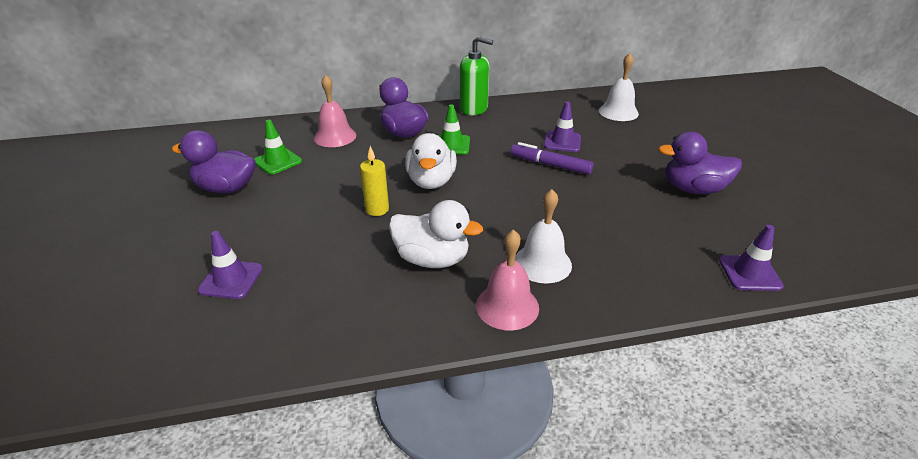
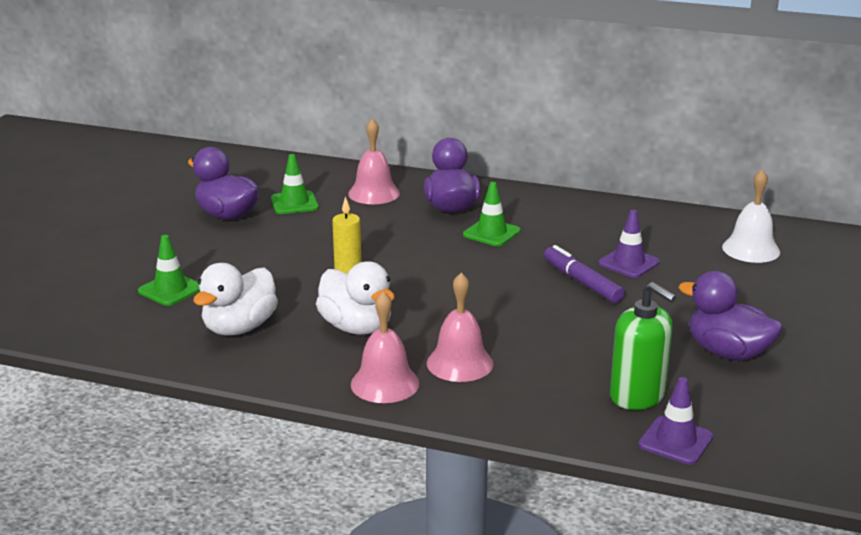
camera: 30 degrees right, 10 degrees down
purple traffic cone [198,231,263,299] -> green traffic cone [138,235,200,306]
white duck [405,133,457,189] -> white duck moved to [193,263,278,335]
green soap dispenser [460,36,493,115] -> green soap dispenser moved to [610,282,676,410]
white bell [515,189,572,283] -> pink bell [427,273,493,382]

